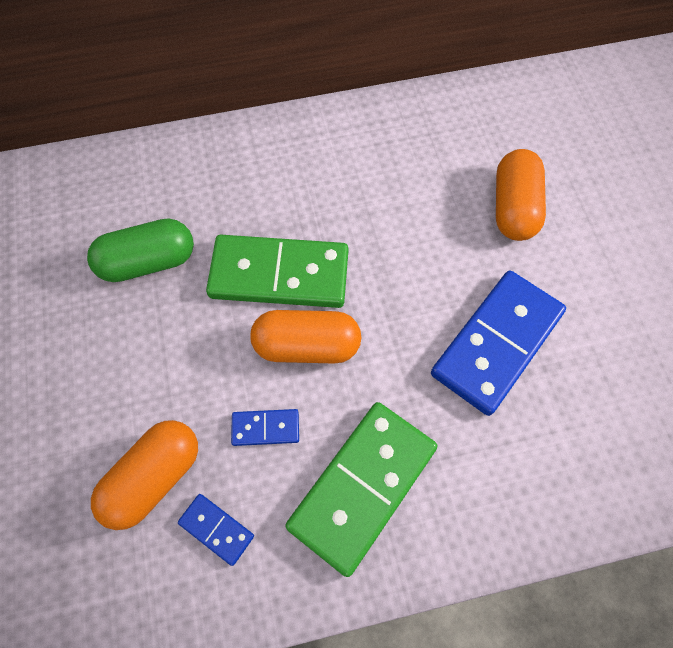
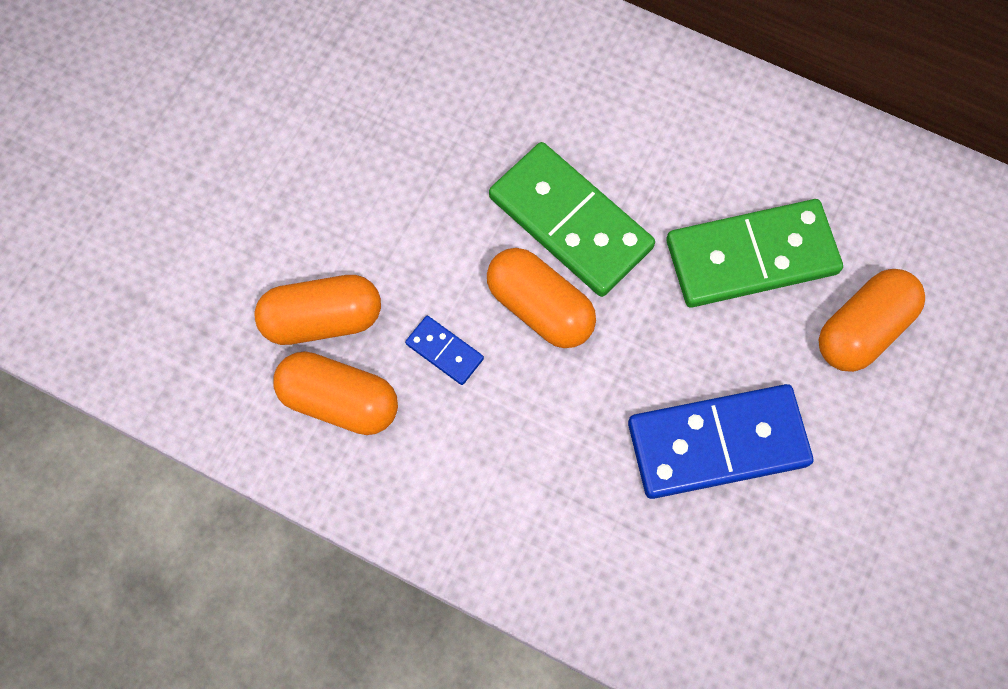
camera: 40 degrees right, 5 degrees up
green capsule [87,218,194,282] -> none
blue domino [178,494,254,566] -> orange capsule [273,351,398,435]
green domino [285,402,438,577] -> green domino moved to [666,199,843,308]

